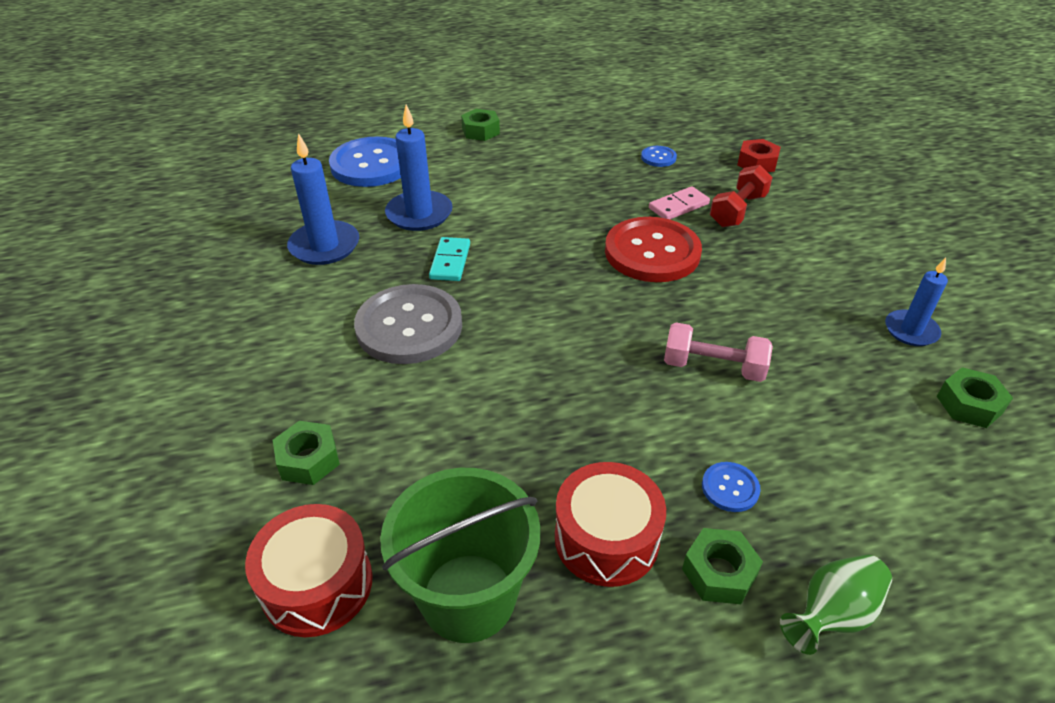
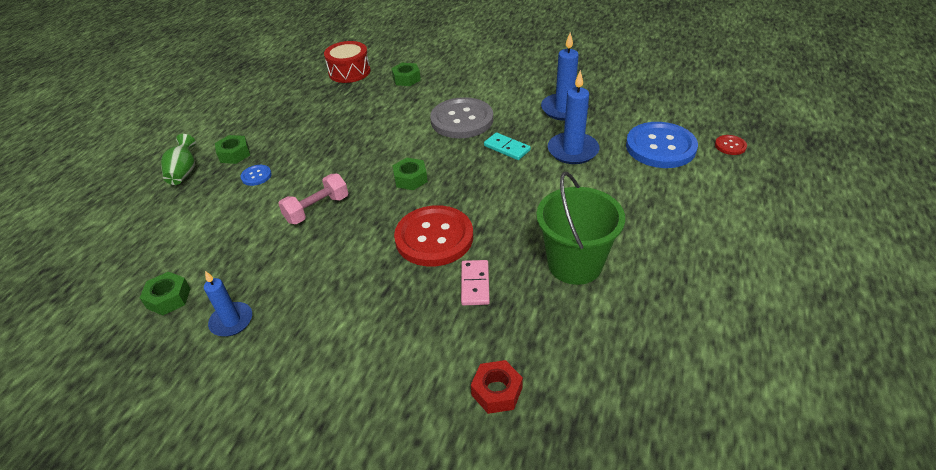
camera: 125 degrees right, 0 degrees up
green bucket [380,468,540,643] -> green bucket moved to [536,172,625,285]
green nut [461,109,500,141] -> green nut moved to [392,158,428,190]
red drum [555,462,666,587] -> none
blue button [641,146,677,167] -> none
red dumbbell [710,165,773,227] -> none
none -> red button [715,135,747,155]

